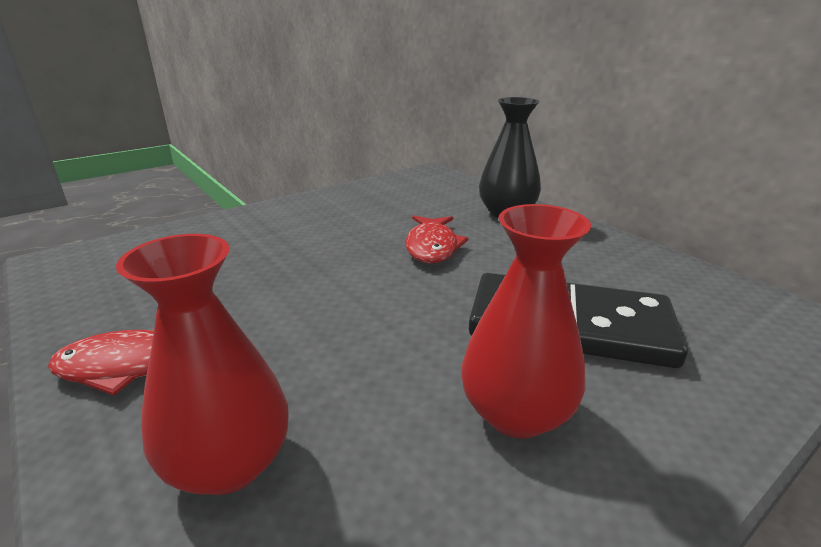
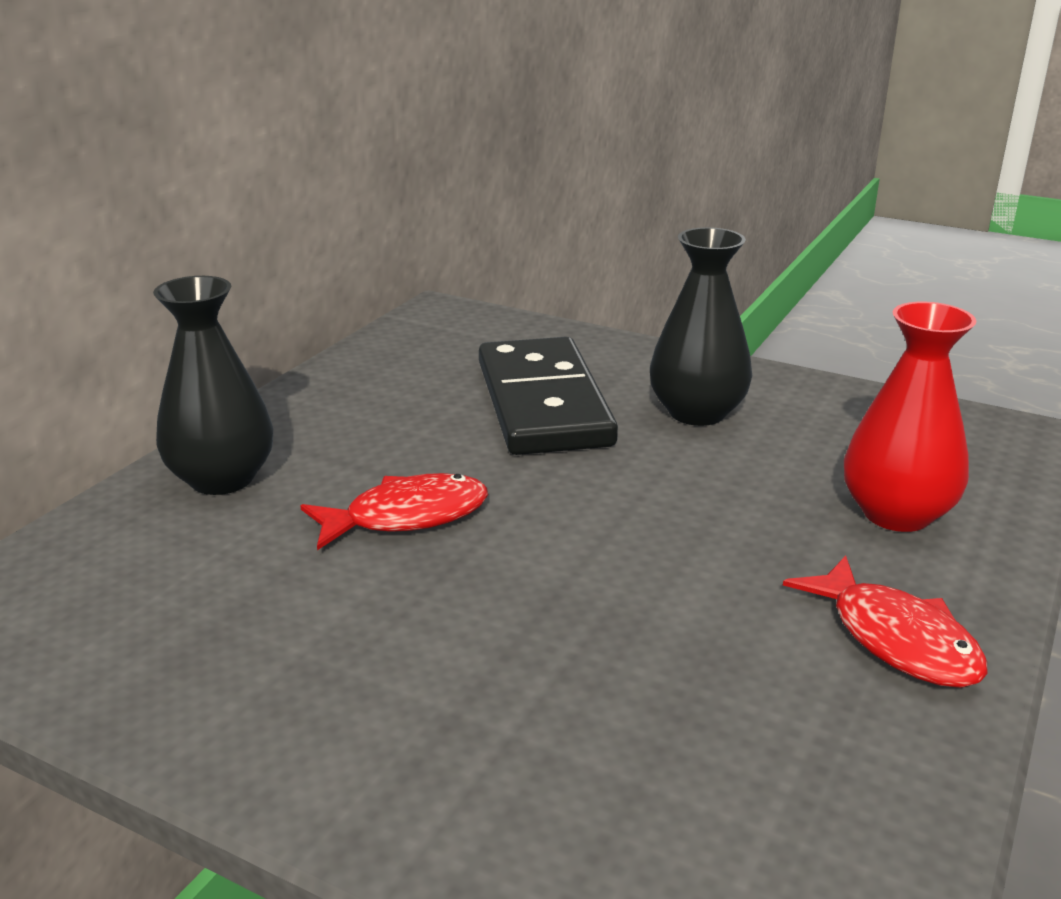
camera: 115 degrees left, 0 degrees up
red vase [461,204,591,438] -> black vase [650,227,752,426]

